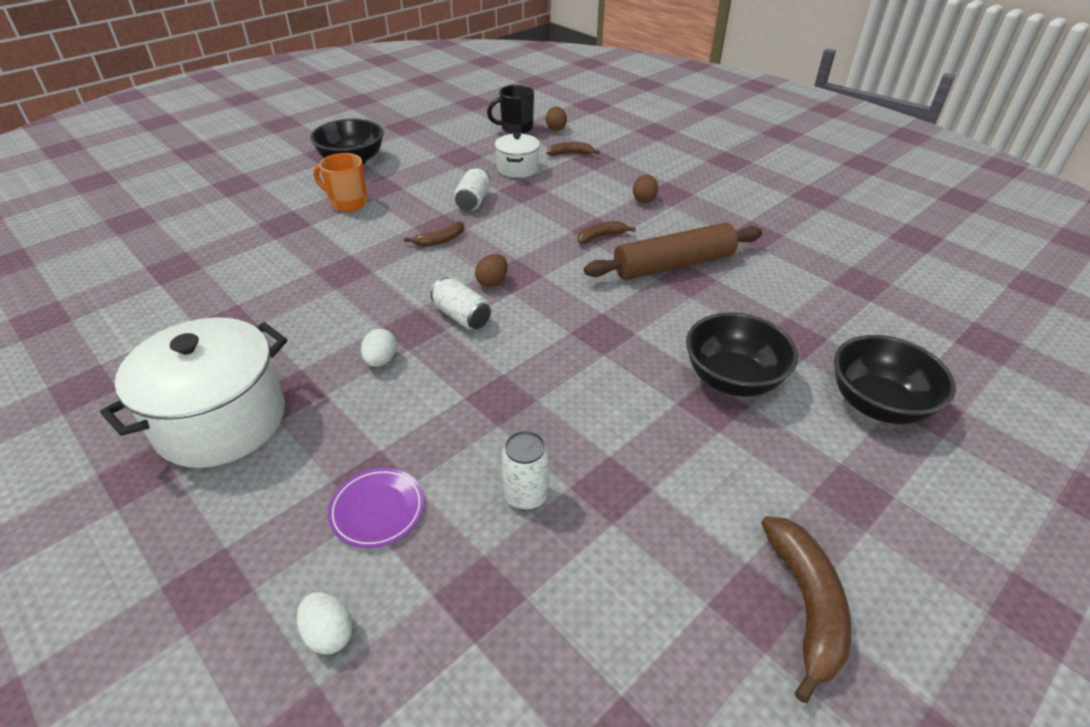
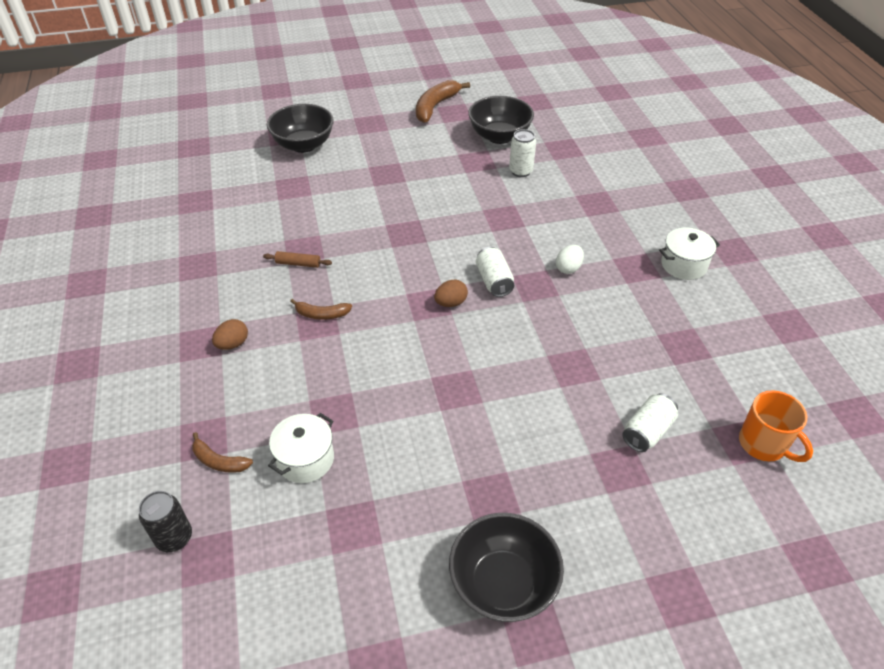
camera: 150 degrees left, 5 degrees up
white pot [100,317,287,468] -> white pot [659,227,720,280], size x0.53
white egg [297,592,353,654] -> none
orange mug [314,153,368,212] -> orange mug moved to [739,390,813,462]
purple plate [328,468,424,548] -> none
brown banana [404,221,464,247] -> none
white can [454,167,490,211] -> white can moved to [622,393,678,452]
black mug [487,85,534,134] -> none
brown egg [546,107,567,131] -> black can [139,491,192,552]
brown rolling pin [584,223,762,280] -> brown rolling pin [263,251,332,268], size x0.40
black bowl [686,312,798,397] -> black bowl moved to [468,96,534,144]

